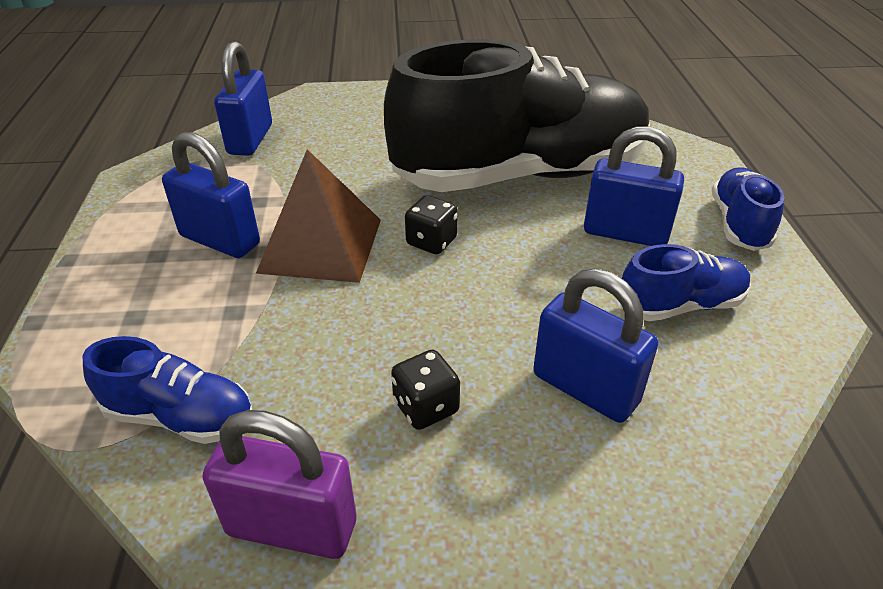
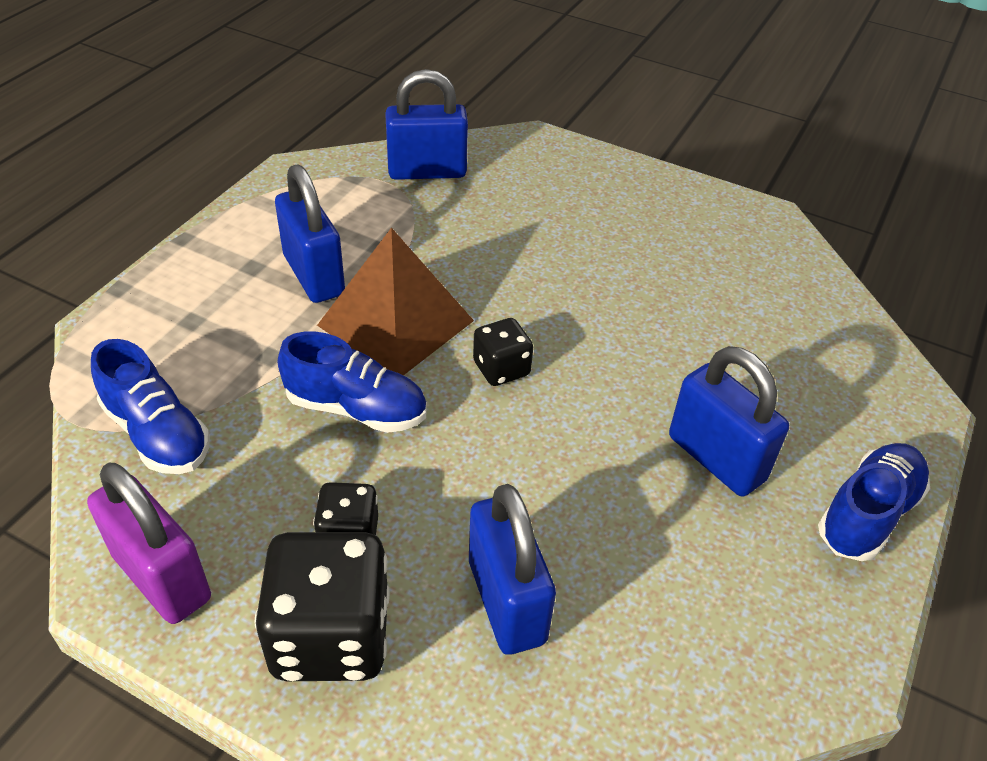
camera: 30 degrees right, 5 degrees up
blue padlock [214,41,272,156] -> blue padlock turned 45 degrees clockwise [385,69,468,180]
black shoe [384,39,650,192] -> none
blue shoe [620,244,751,321] -> blue shoe moved to [278,332,427,433]
none -> black dice [255,532,390,681]

